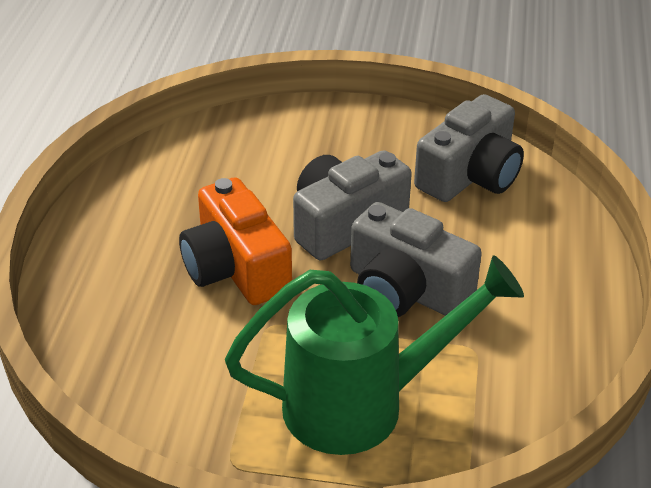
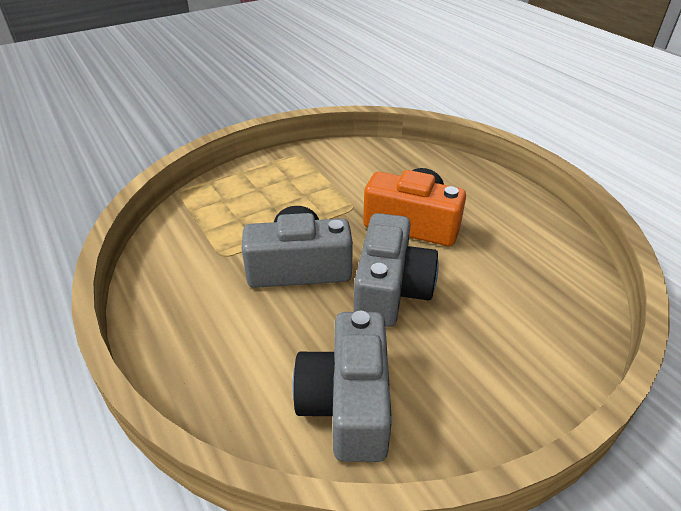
camera: 140 degrees right, 0 degrees up
green watering can [225,255,524,455] -> none

